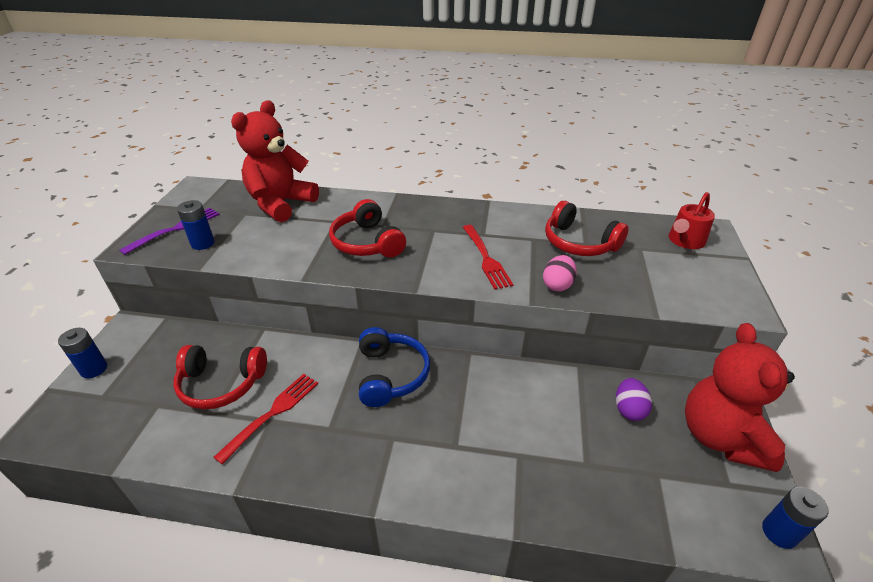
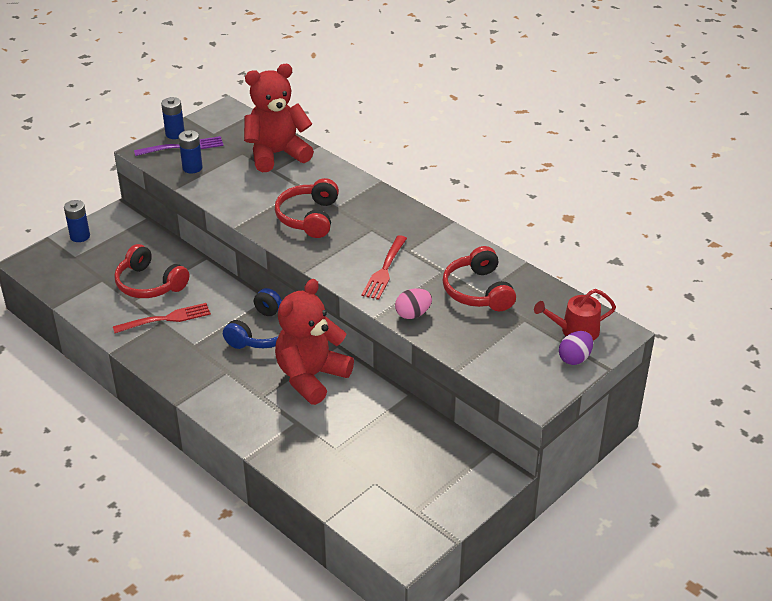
camera: 35 degrees right, 0 degrees up
purple egg [616,378,652,421] -> purple egg moved to [559,331,593,365]
red teddy bear [685,323,795,472] -> red teddy bear moved to [275,279,354,405]
blue battery [762,487,829,549] -> blue battery moved to [161,97,185,139]

